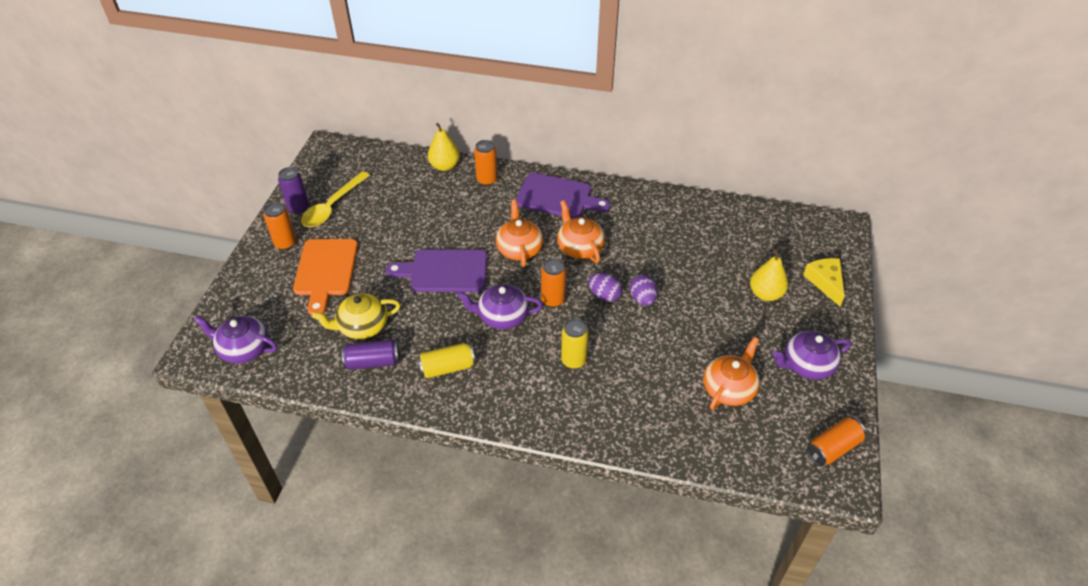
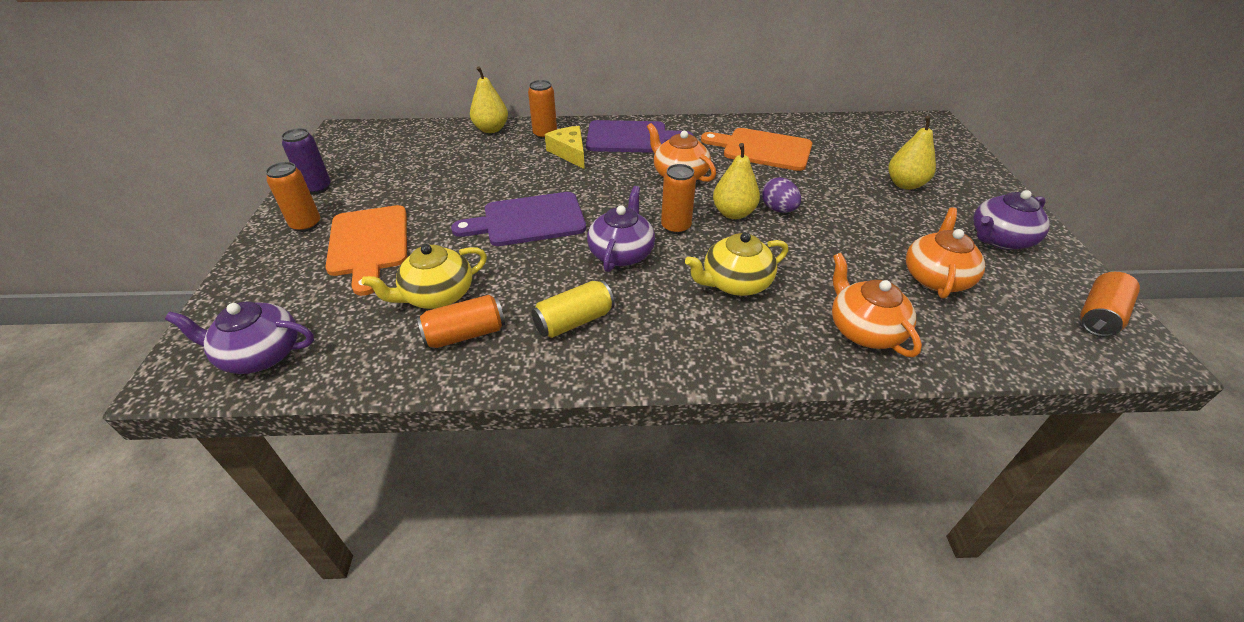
camera: 15 degrees left, 5 degrees down
yellow spoon [301,171,370,227] -> none
purple can [342,340,400,370] -> orange can [417,295,505,348]
purple teapot [457,284,543,330] -> purple teapot turned 120 degrees clockwise [587,186,655,272]
orange teapot [496,199,543,267] -> orange teapot moved to [832,253,922,357]
yellow can [561,319,589,369] -> yellow teapot [685,232,788,296]
purple egg [589,273,622,302] -> yellow pear [713,143,760,219]
yellow cheese [803,258,845,306] -> yellow cheese moved to [545,126,585,169]
none -> orange cutting board [701,128,812,171]

